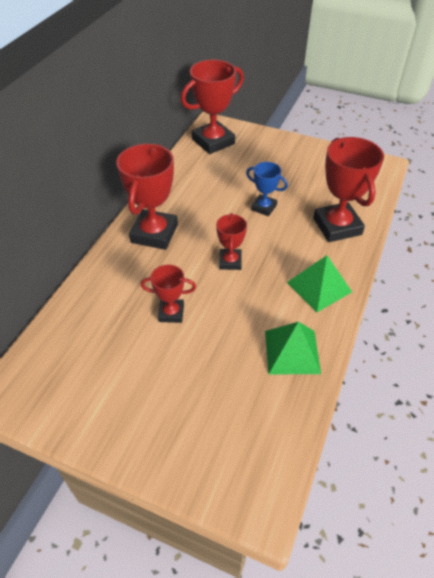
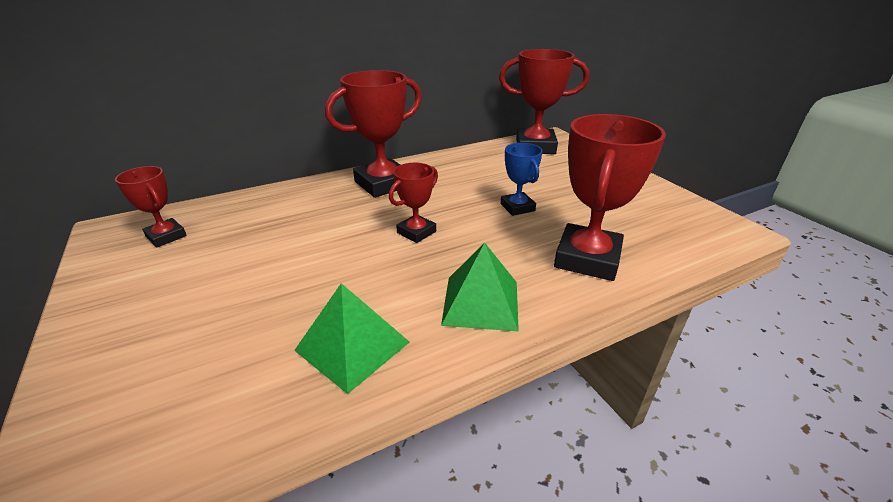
camera: 40 degrees right, 15 degrees down
red trophy [141,265,196,323] -> red trophy moved to [115,166,187,248]

